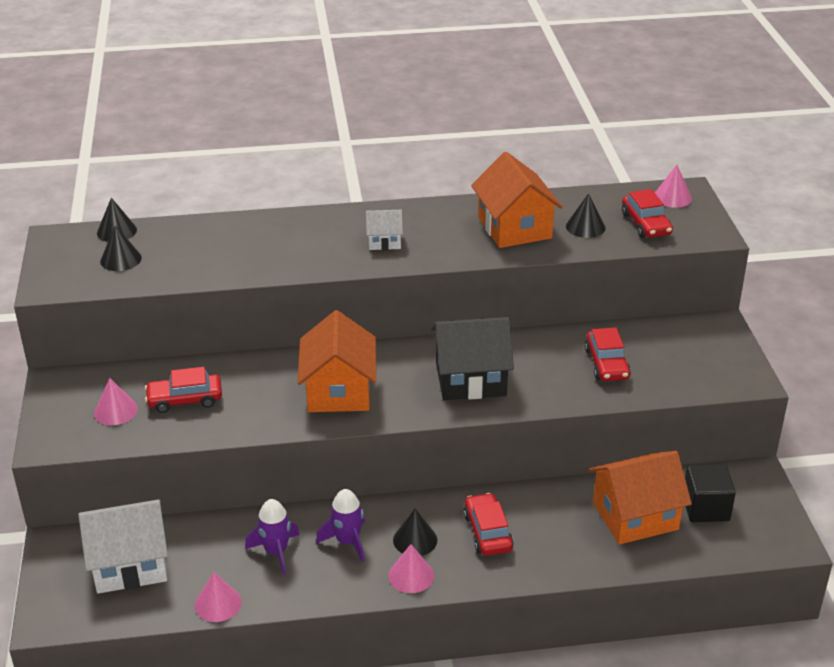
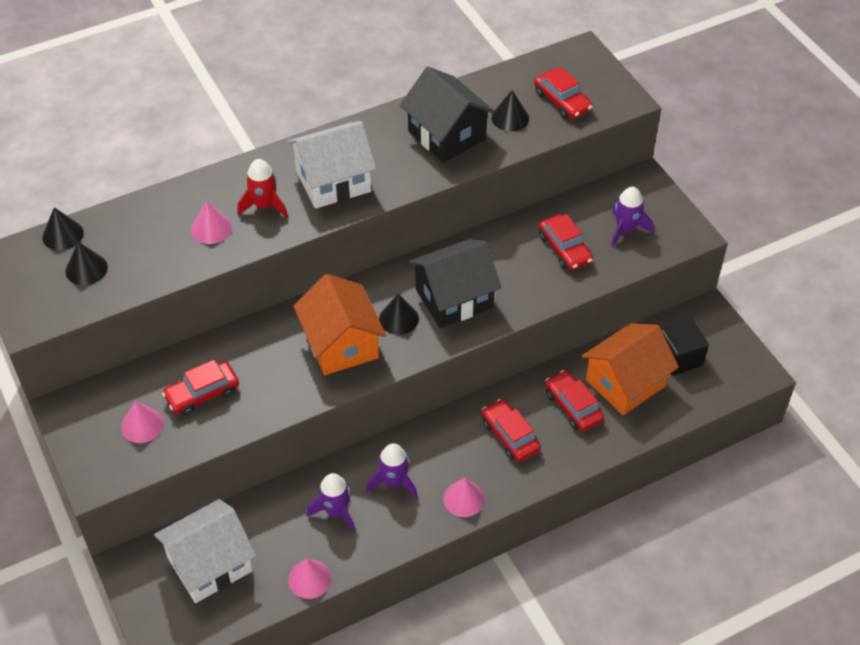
camera: 20 degrees left, 15 degrees up
white house [366,210,403,250] -> white house [287,121,376,209], size x1.93
black cone [393,509,437,556] -> black cone moved to [379,294,419,335]
orange house [471,152,563,248] -> black house [400,66,495,163]
pink cone [655,165,692,208] -> pink cone moved to [191,201,232,244]
none -> red rocket [237,159,288,218]
none -> red car [545,370,604,431]
none -> purple rocket [611,187,653,247]

